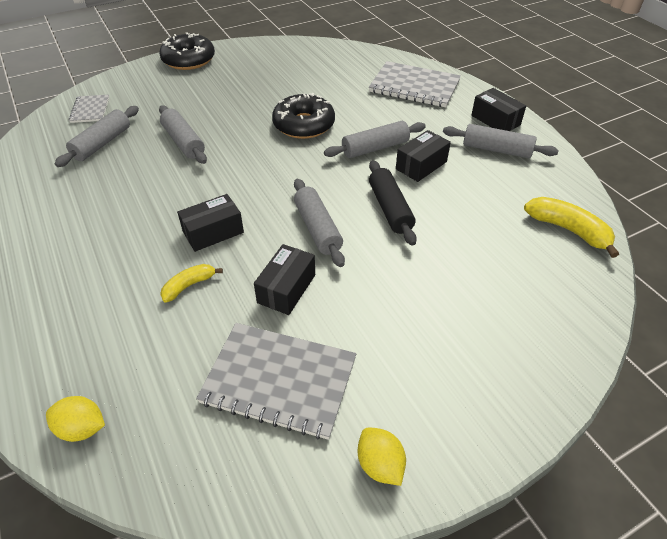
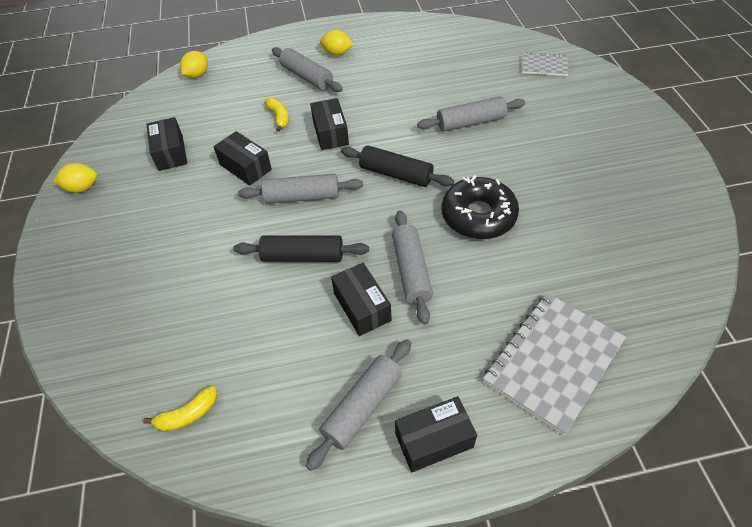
camera: 110 degrees right, 5 degrees up
grey rolling pin [54,106,139,167] -> grey rolling pin moved to [272,47,343,92]
black donut [159,32,215,70] -> none
grey notebook [196,323,356,440] -> black box [146,117,187,171]
yellow banana [524,197,619,258] -> yellow banana [143,386,217,432], size x0.61
none -> yellow lemon [320,30,354,56]
none -> black rolling pin [341,145,454,187]

